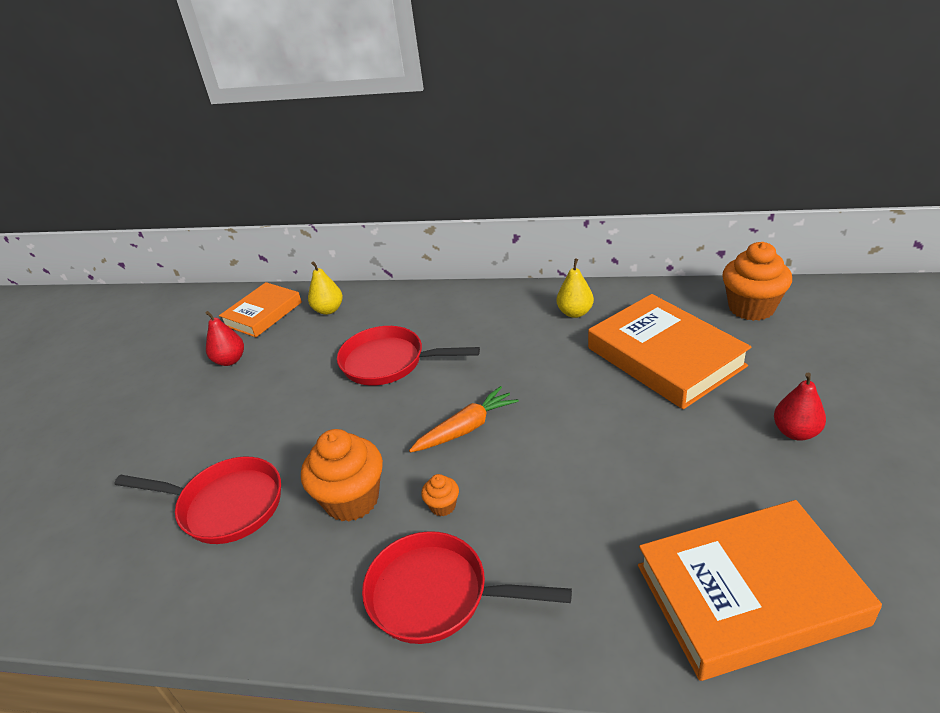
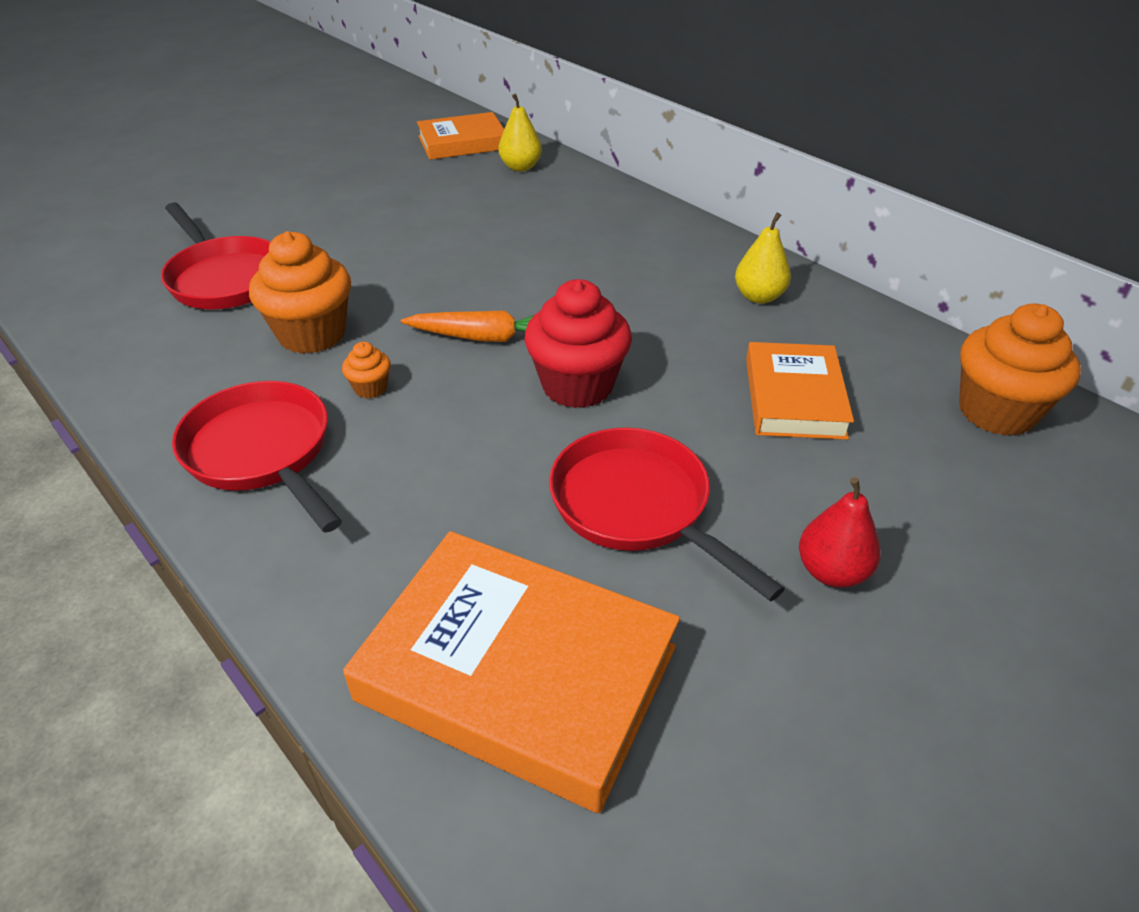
camera: 35 degrees right, 5 degrees up
red pear [205,311,244,366] -> none
red pan [337,326,480,386] -> red pan moved to [549,427,785,602]
orange book [588,294,751,409] -> orange book [746,342,854,440], size x0.62
none -> red cupcake [524,279,632,408]

